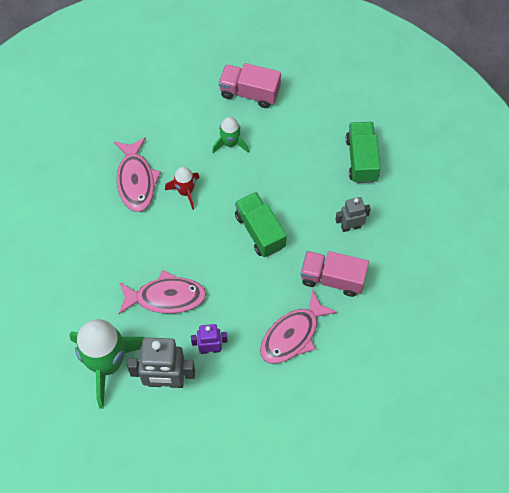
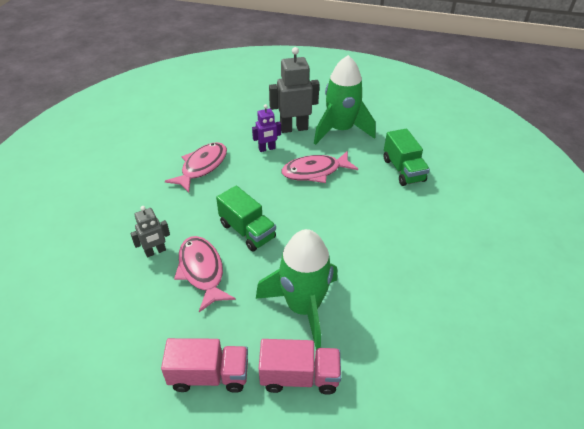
camera: 165 degrees right, 20 degrees down
pink fish [114,137,161,212] -> pink fish moved to [174,236,236,312]
red rocket [165,167,200,210] -> none
green rocket [212,117,249,153] -> green rocket [256,229,337,350], size x2.02
pink truck [301,251,369,297] -> pink truck moved to [161,338,248,393]
green truck [346,122,380,183] -> green truck moved to [384,129,430,186]

